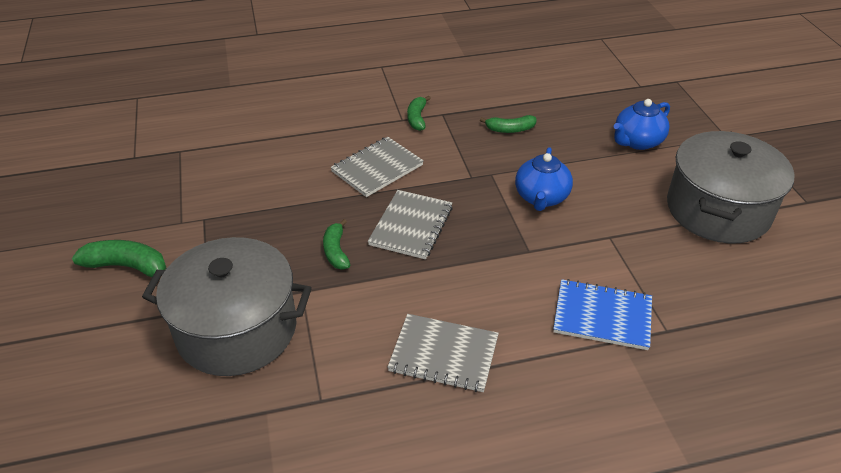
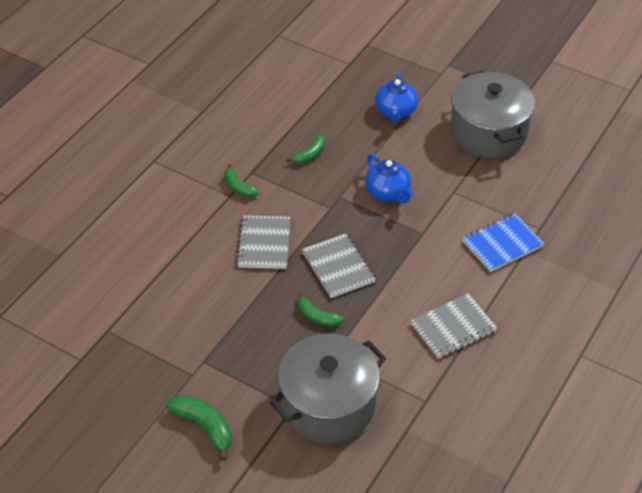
camera: 45 degrees left, 5 degrees up
green banana [72,240,166,281] -> green banana turned 75 degrees clockwise [166,395,232,461]

